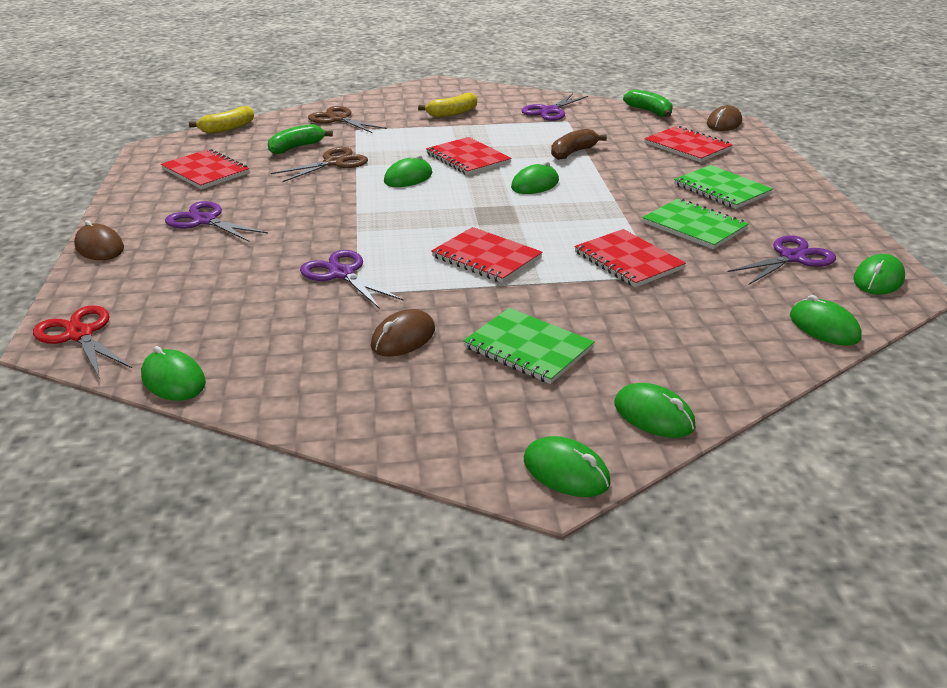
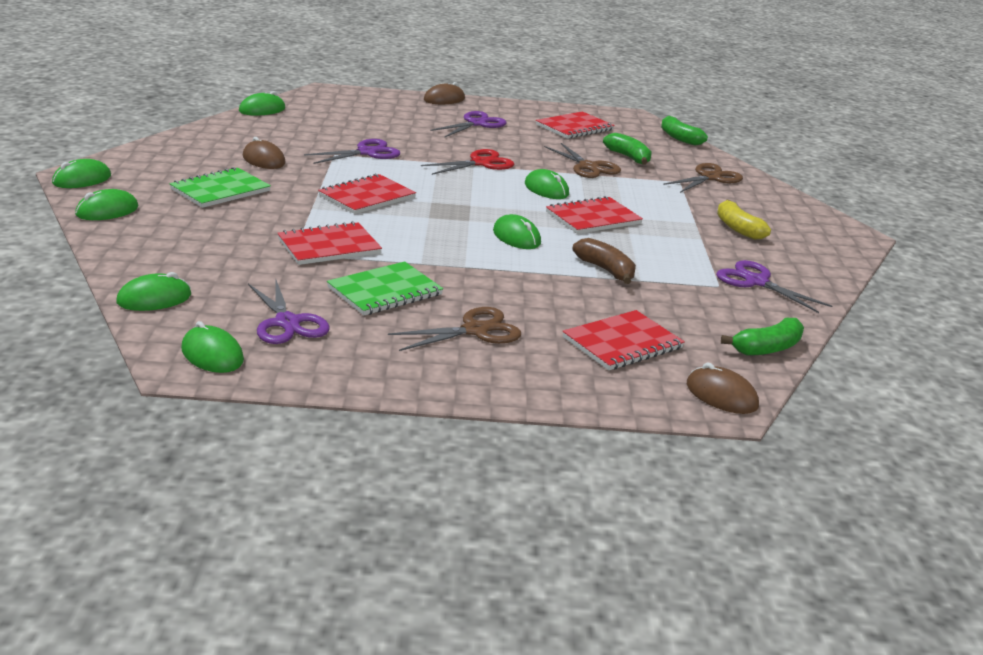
camera: 95 degrees right, 5 degrees down
red scissors [33,305,132,379] -> red scissors moved to [421,149,514,175]
yellow banana [189,106,254,134] -> green banana [661,116,708,145]
green notebook [674,165,773,209] -> brown scissors [388,307,521,351]

